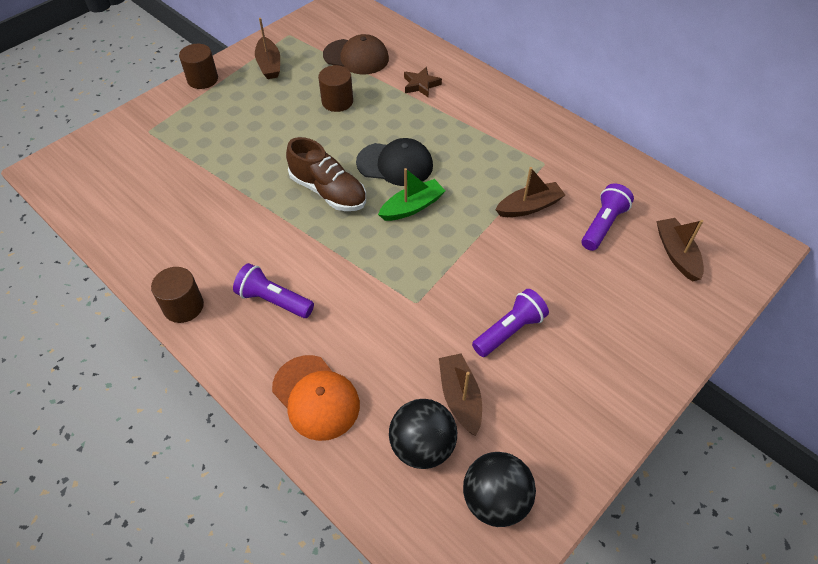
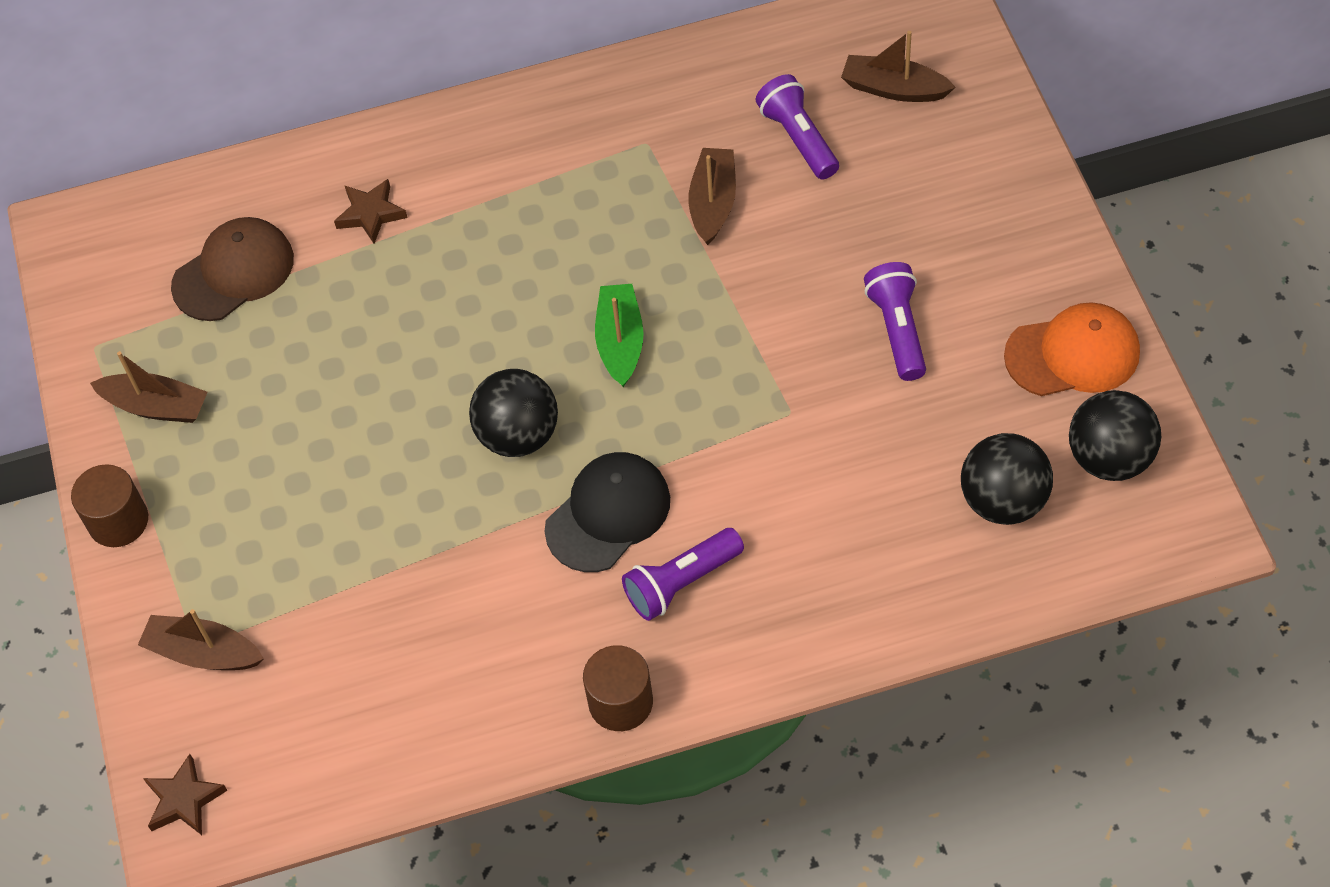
camera: 55 degrees left, 5 degrees up
orange cap [272,355,360,441] -> orange cap moved to [1004,302,1140,396]
brown shoe [286,137,366,211] -> black ball [469,369,558,457]
brown cylinder [318,65,353,112] -> none
black cap [356,138,433,186] -> black cap moved to [544,452,670,572]
brown boat [439,353,482,436] -> brown boat moved to [138,609,264,670]
none -> brown star [143,754,228,835]

